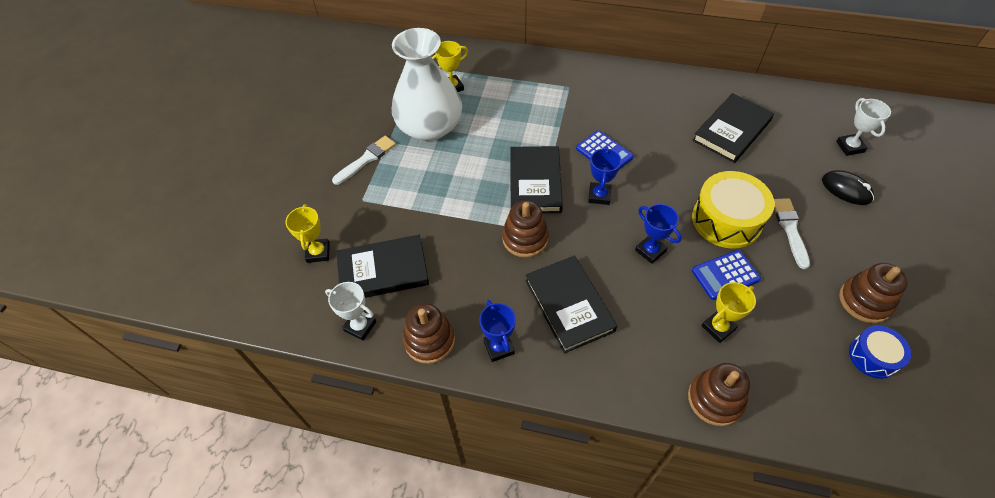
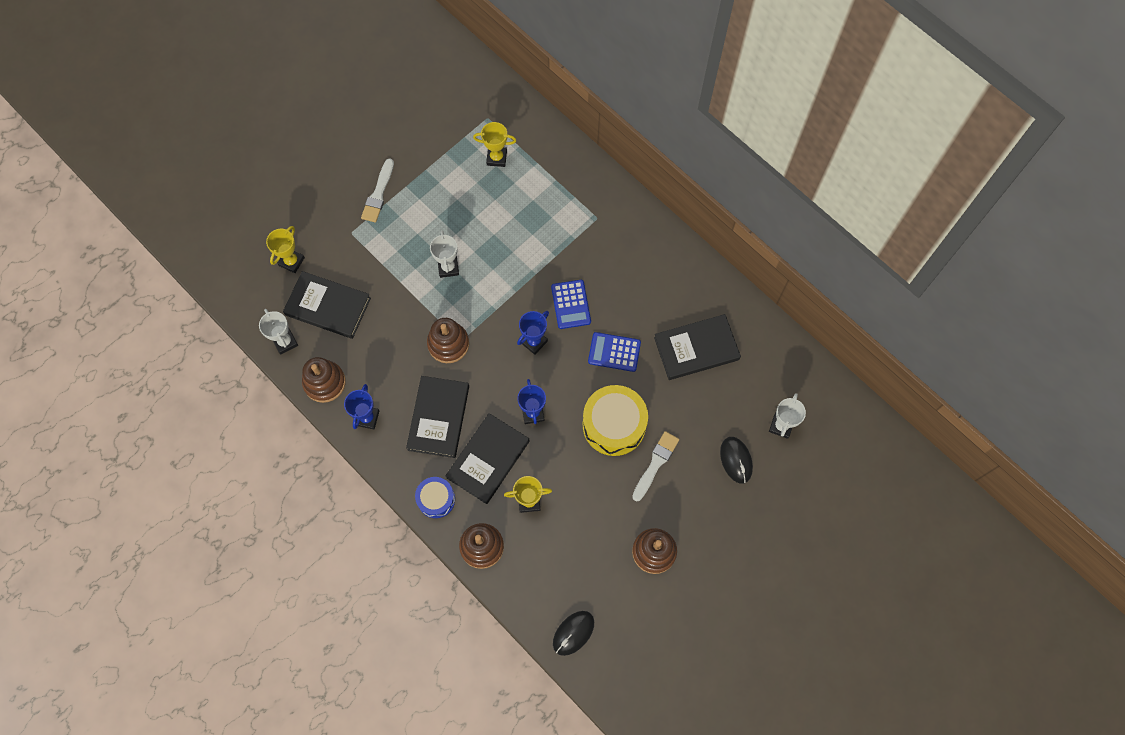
camera: 30 degrees right, 15 degrees up
white brush [332,136,396,185] -> white brush turned 120 degrees clockwise [361,158,394,223]
white vase [392,28,462,141] -> none
black book [510,146,563,213] -> black book moved to [445,413,529,504]
blue calculator [692,250,761,300] -> blue calculator moved to [588,332,641,372]
blue drum [849,325,911,379] -> blue drum moved to [415,477,455,518]
none -> white trophy [430,230,459,278]
none -> black mouse [553,611,594,656]

